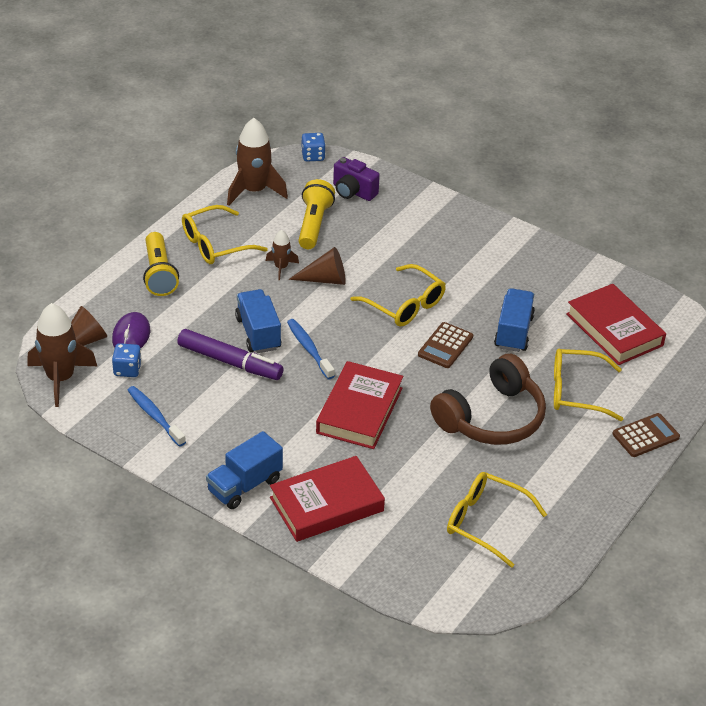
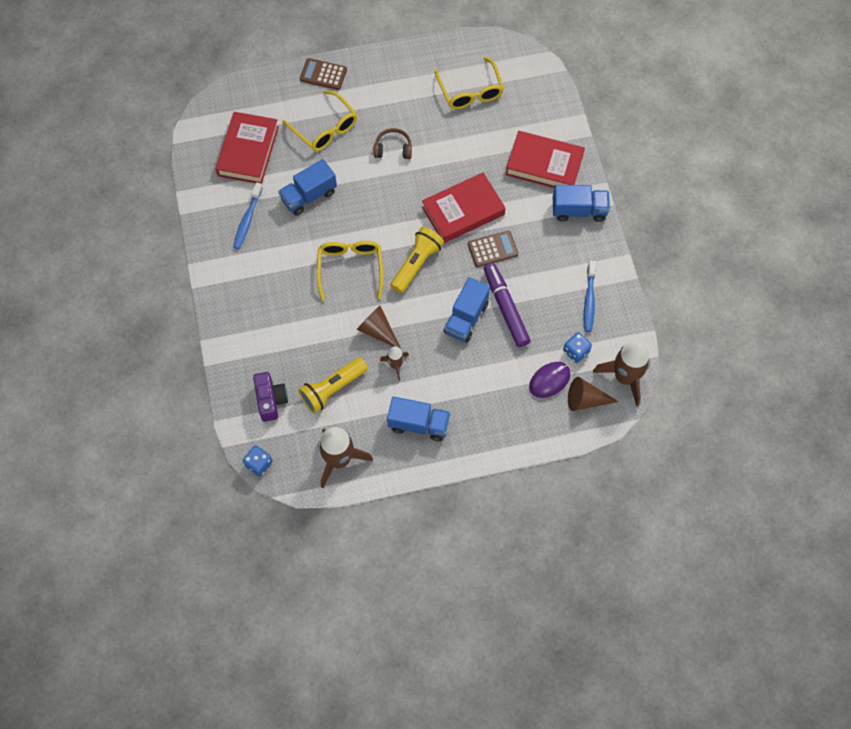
camera: 135 degrees left, 25 degrees up
yellow flashlight [143,232,179,296] -> yellow flashlight moved to [391,227,444,293]
yellow glasses [182,205,268,264] -> blue truck [387,397,450,441]
blue toothbrush [287,319,335,379] -> blue toothbrush moved to [233,182,263,249]
brown calculator [418,322,473,368] -> brown calculator moved to [468,231,518,267]
brown headphones [430,354,546,445] -> brown headphones [374,128,412,159], size x0.48

